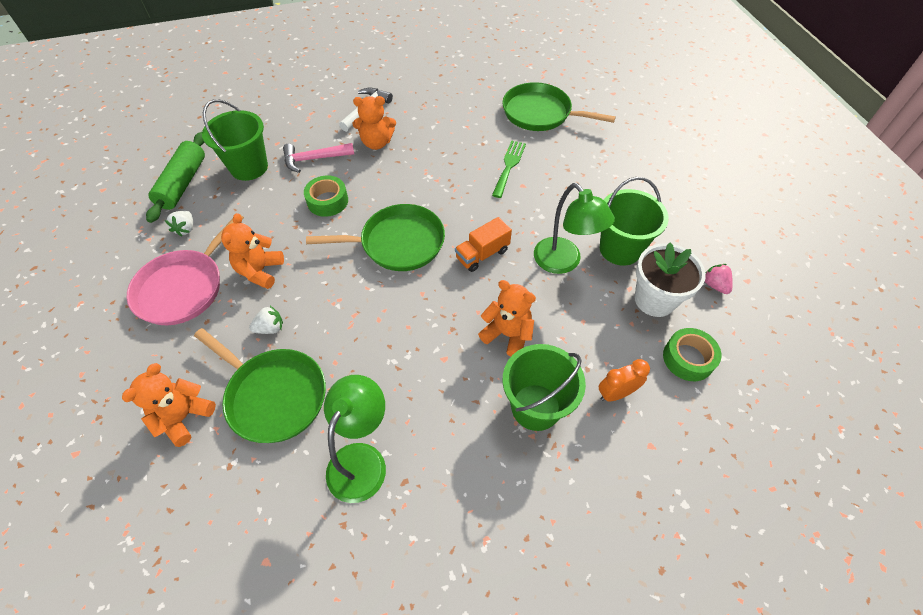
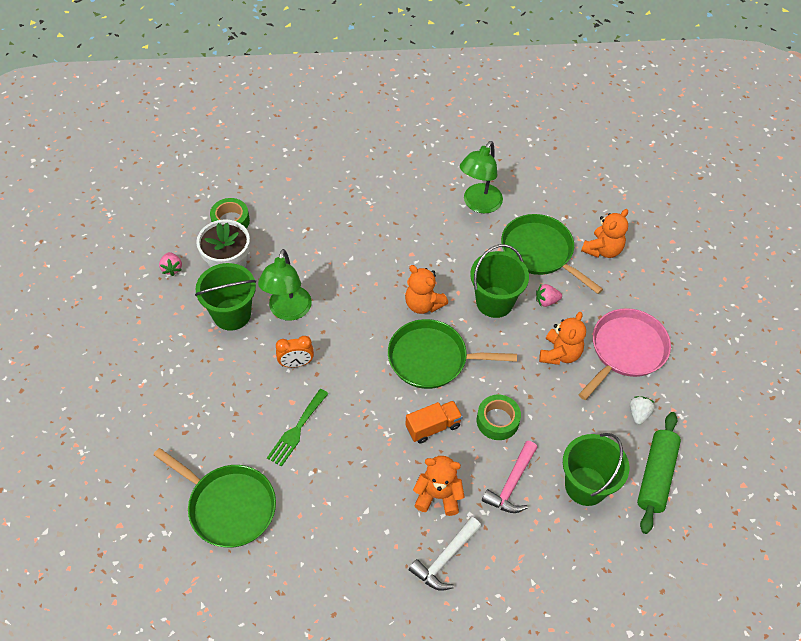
camera: 170 degrees left, 0 degrees up
white strawberry [249,306,283,334] -> pink strawberry [536,284,562,307]
pink hammer [283,143,354,173] -> pink hammer turned 120 degrees clockwise [482,441,538,513]
orange truck [455,217,512,272] -> orange truck moved to [405,400,463,443]
orange teddy bear [478,280,536,357] -> orange teddy bear moved to [405,265,448,314]
green bucket [502,344,586,431] -> green bucket moved to [470,244,529,318]
green lamp [534,183,615,274] -> green lamp turned 150 degrees counterclockwise [258,249,312,321]
orange clock [598,359,650,402] -> orange clock moved to [276,336,314,368]

